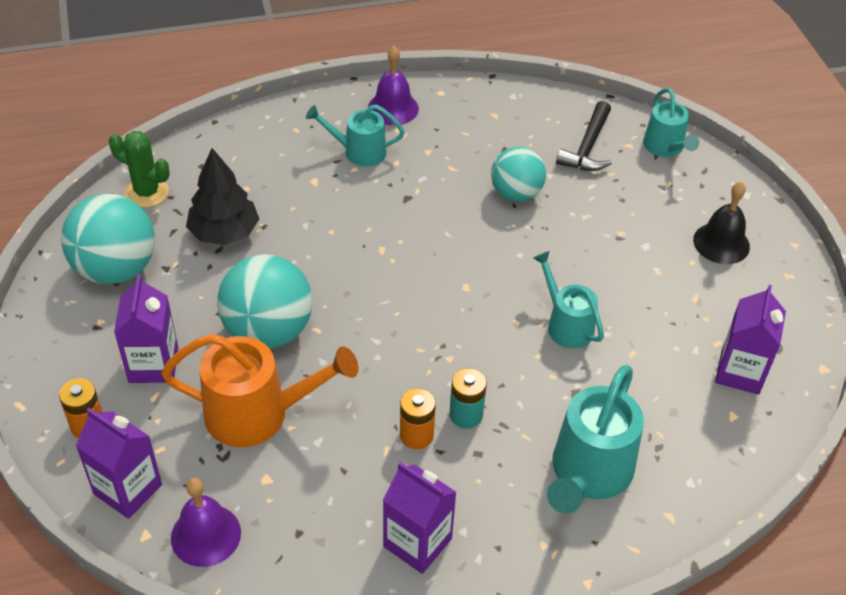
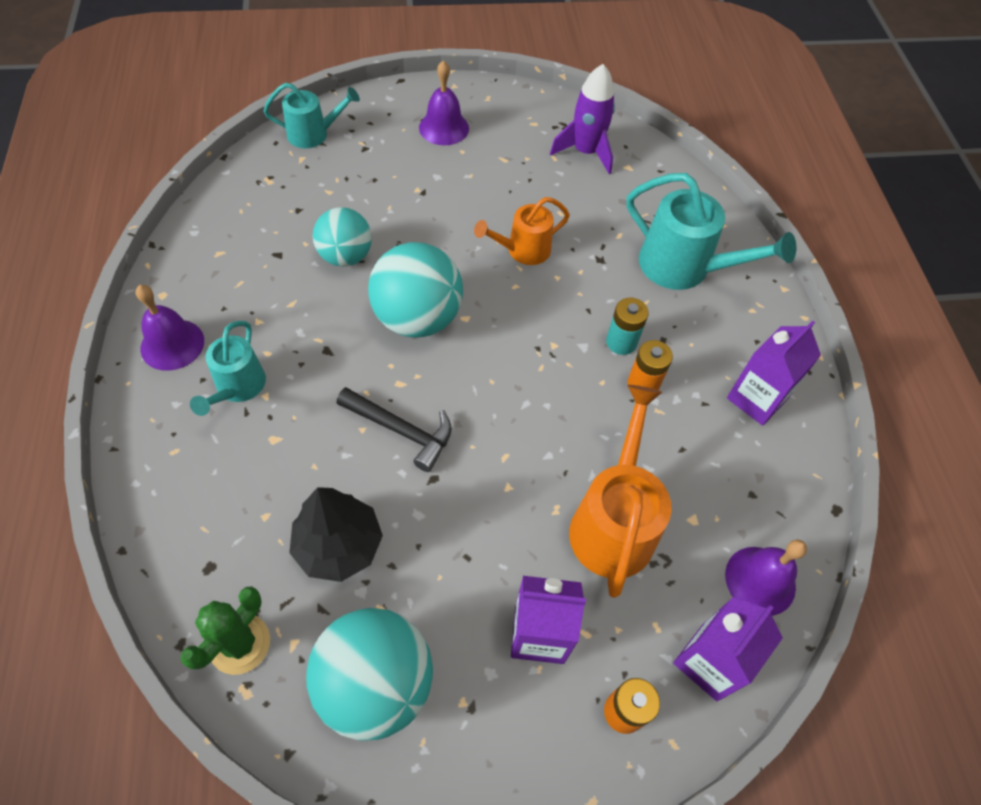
camera: 85 degrees left, 10 degrees up
turquoise ball [217,254,312,348] -> turquoise ball moved to [368,242,463,338]
turquoise watering can [533,251,604,348] -> orange watering can [474,197,570,265]
black hammer [556,101,612,171] -> black hammer moved to [337,387,452,472]
black bell [693,182,750,264] -> purple bell [419,60,469,145]
purple carton [715,285,786,395] -> purple rocket [550,64,615,174]

